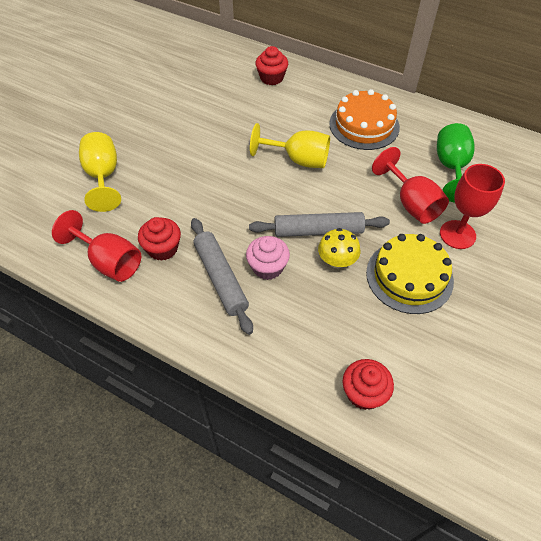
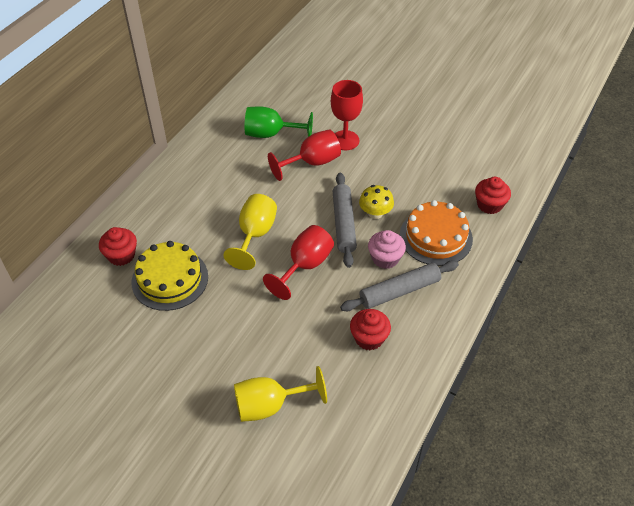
camera: 90 degrees left, 5 degrees down
red goblet [52,210,141,282] -> red goblet moved to [263,225,334,300]
orange cake [329,89,400,150] -> orange cake moved to [400,200,473,266]
yellow cake [366,234,454,314] -> yellow cake moved to [132,241,208,311]

